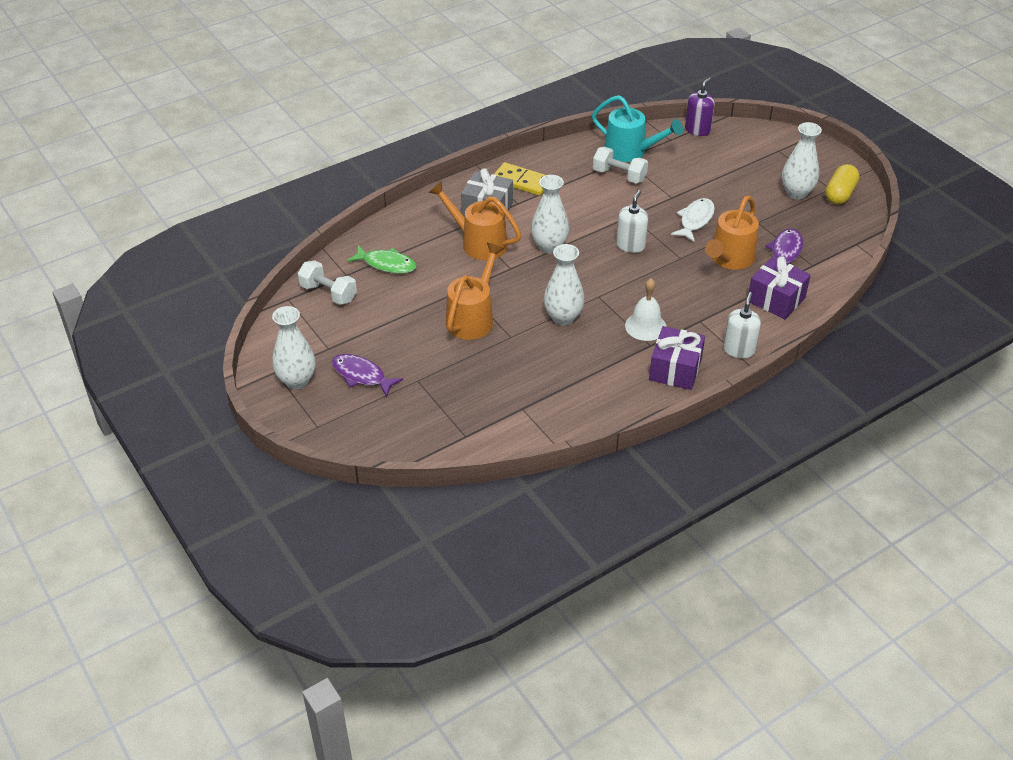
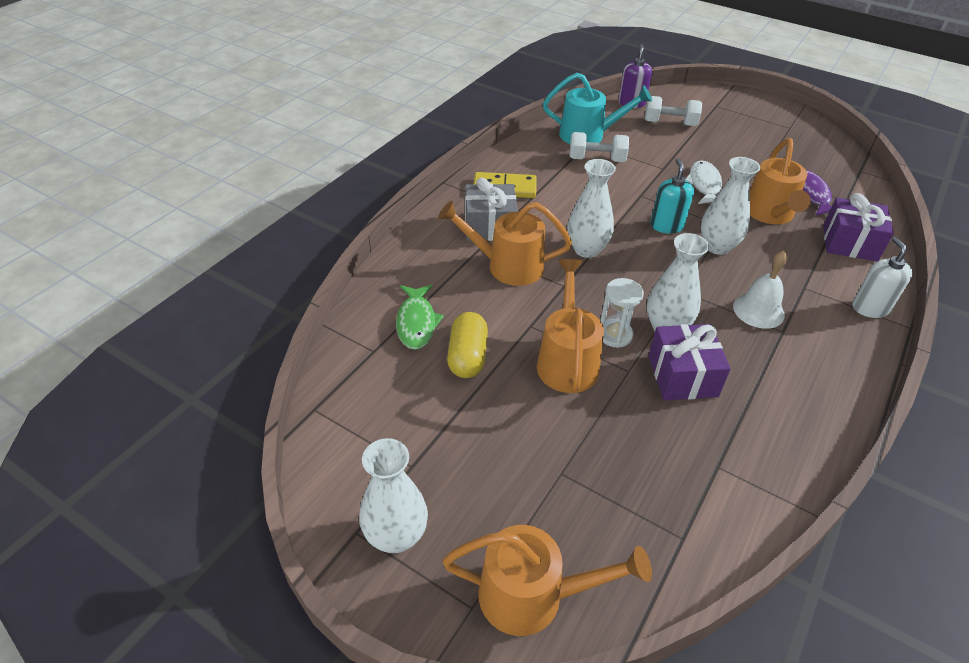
camera: 25 degrees left, 0 degrees up
white dumbbell [298,261,357,305] -> white dumbbell moved to [645,96,702,126]
purple fish [332,354,403,397] -> none
green fish [347,245,417,274] -> green fish turned 90 degrees clockwise [396,285,444,350]
white soap dispenser [616,190,648,253] -> turquoise soap dispenser [651,158,694,234]
purple gift [649,326,705,390] -> purple gift moved to [648,324,731,400]
white vase [782,122,822,199] -> white vase moved to [701,157,760,255]
yellow capsule [825,164,860,205] -> yellow capsule moved to [447,312,488,378]
none -> orange watering can [442,525,652,636]
none -> white hourglass [600,278,644,348]

